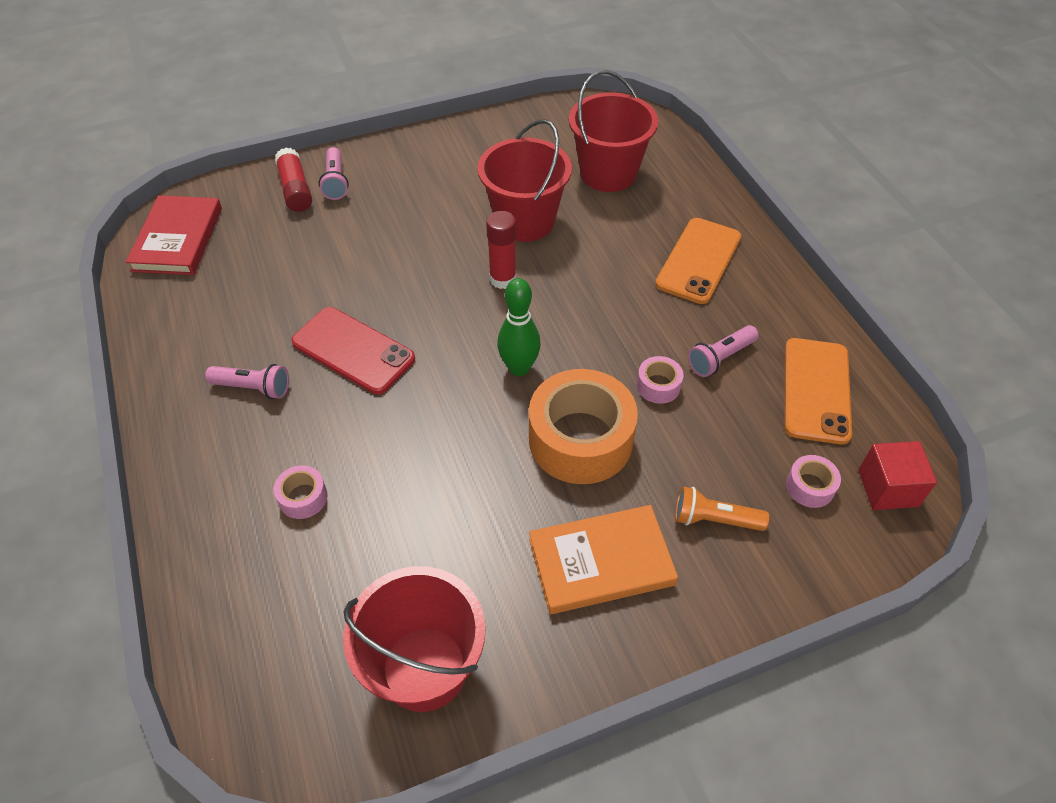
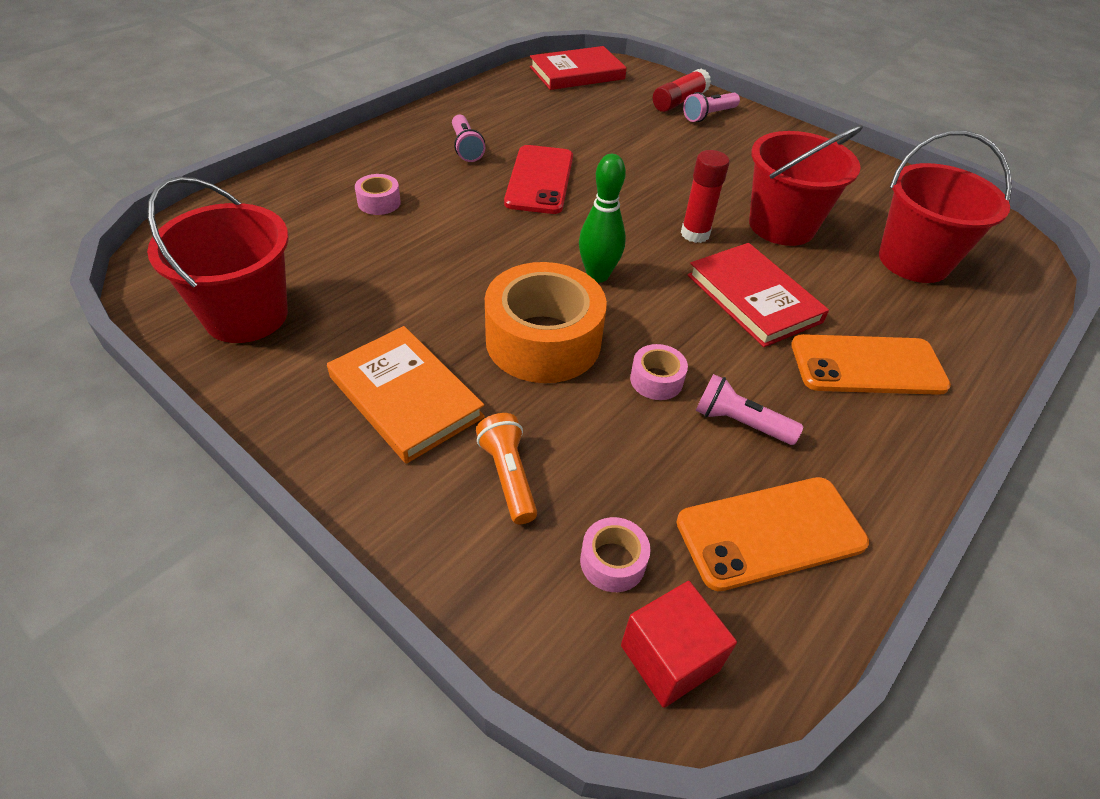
camera: 60 degrees right, 5 degrees down
none -> red book [688,243,829,347]

